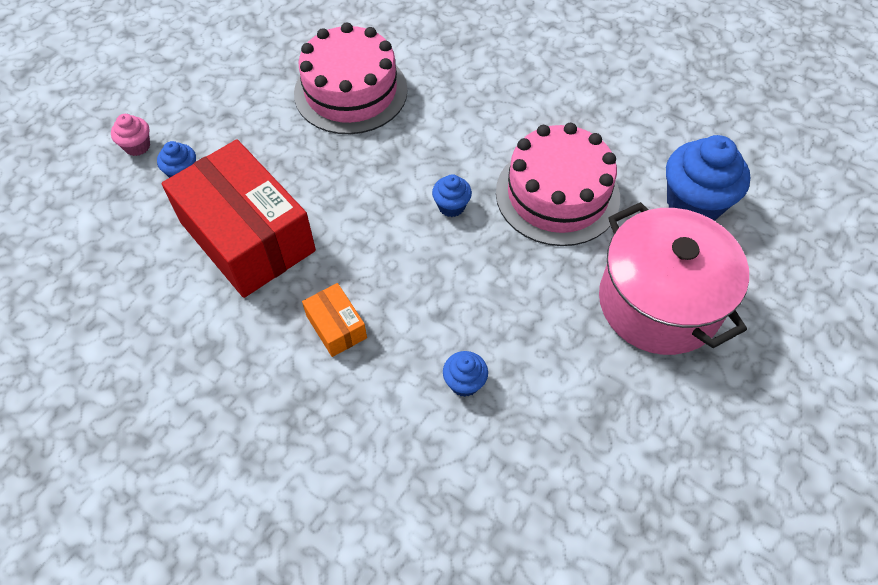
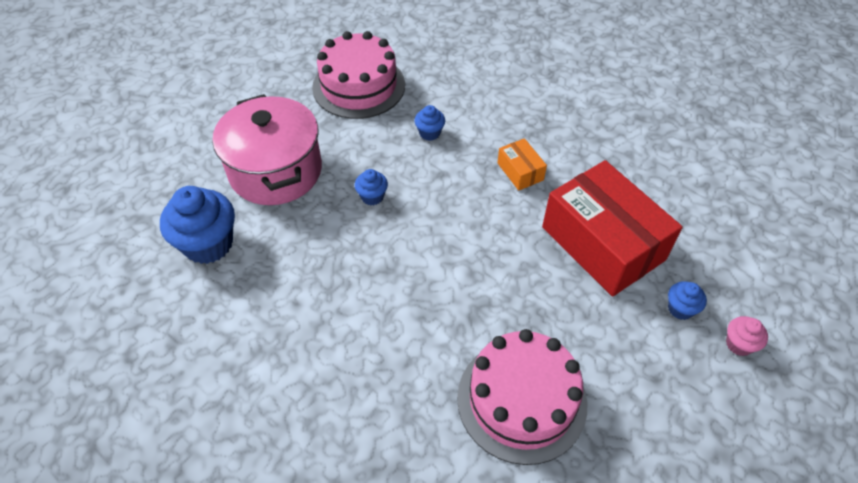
camera: 175 degrees left, 5 degrees down
blue cupcake [432,174,472,217] -> blue cupcake moved to [355,169,388,205]
pink cake [496,123,620,246] -> pink cake moved to [312,31,405,119]

